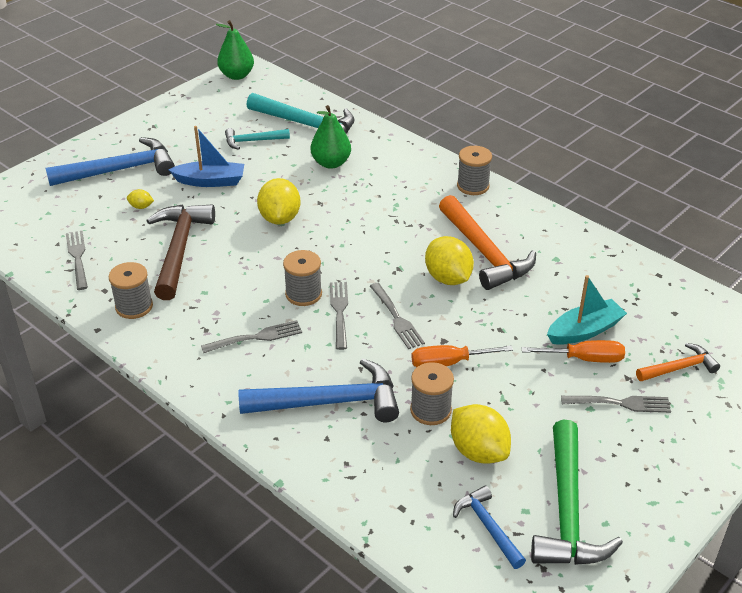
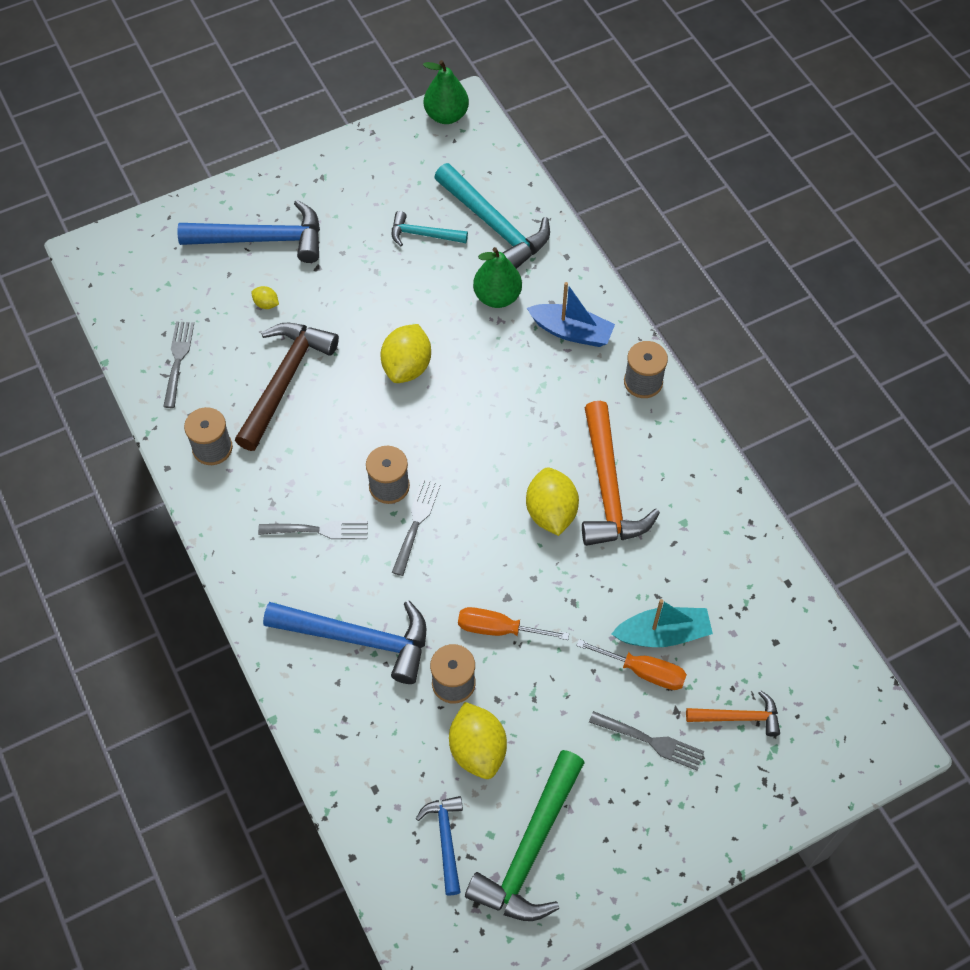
camera: 20 degrees right, 20 degrees up
blue boat [168,126,244,187] -> blue boat moved to [527,282,615,347]
grey fork [370,283,425,349] -> none

